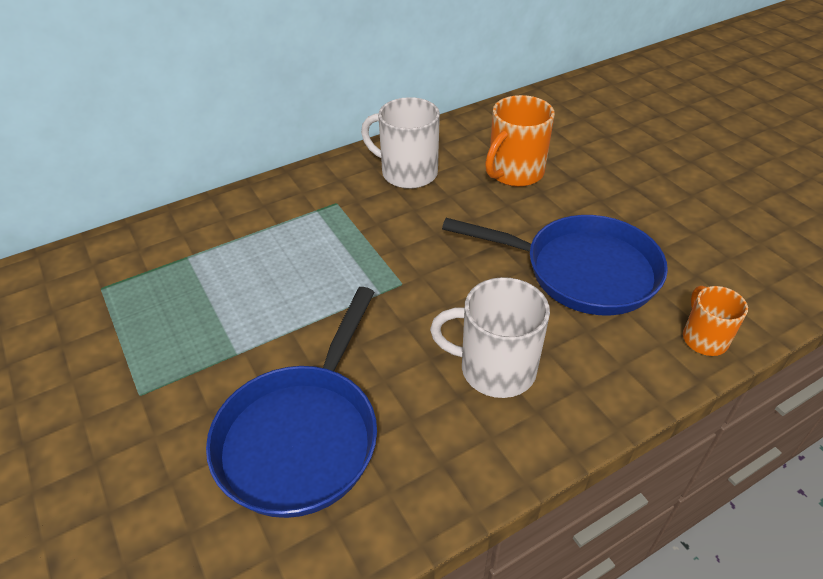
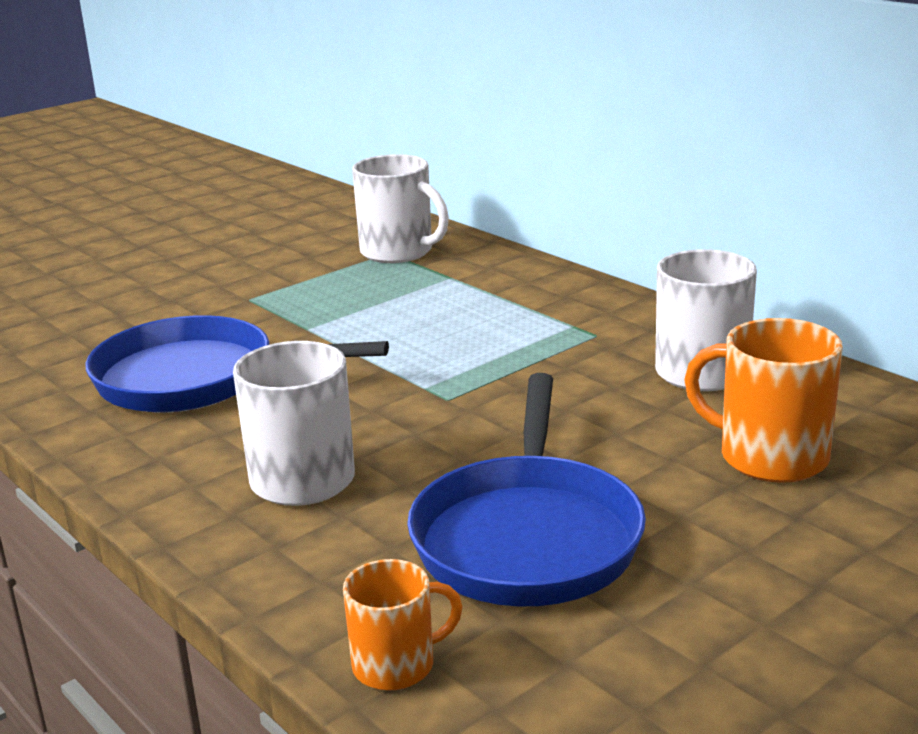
camera: 80 degrees right, 20 degrees down
none -> white mug [352,154,449,263]

